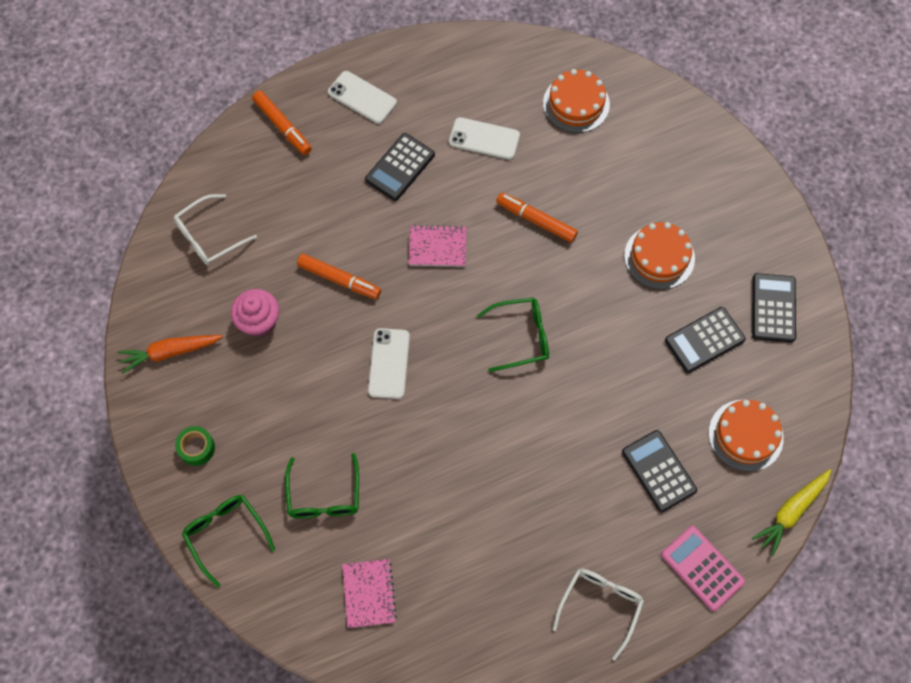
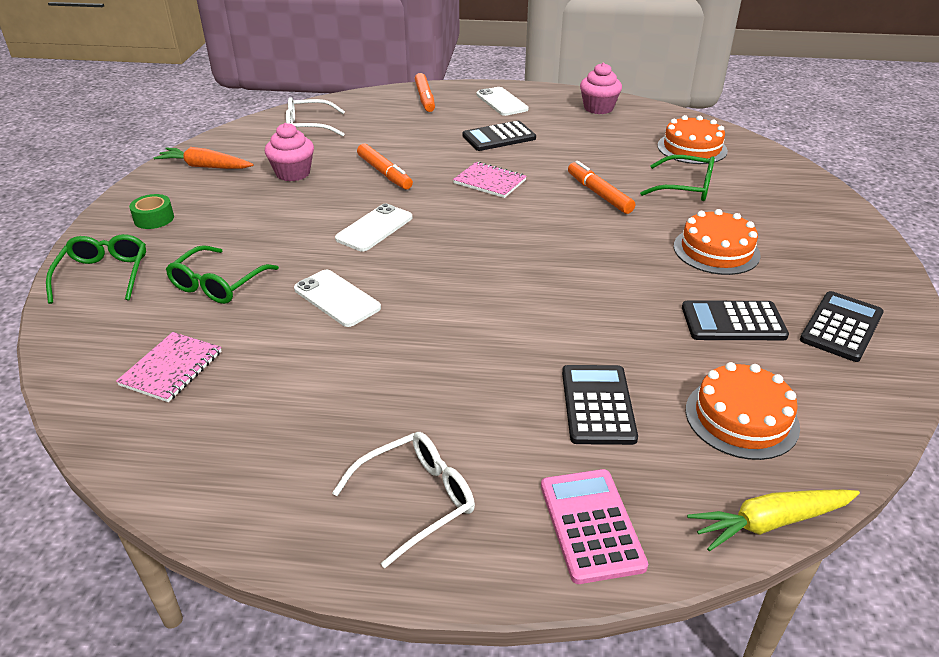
camera: 30 degrees right, 30 degrees down
white phone [449,117,520,160] -> white phone moved to [294,270,381,327]
green glasses [477,298,549,372] -> green glasses moved to [640,155,715,201]
none -> pink cupcake [580,63,622,114]

